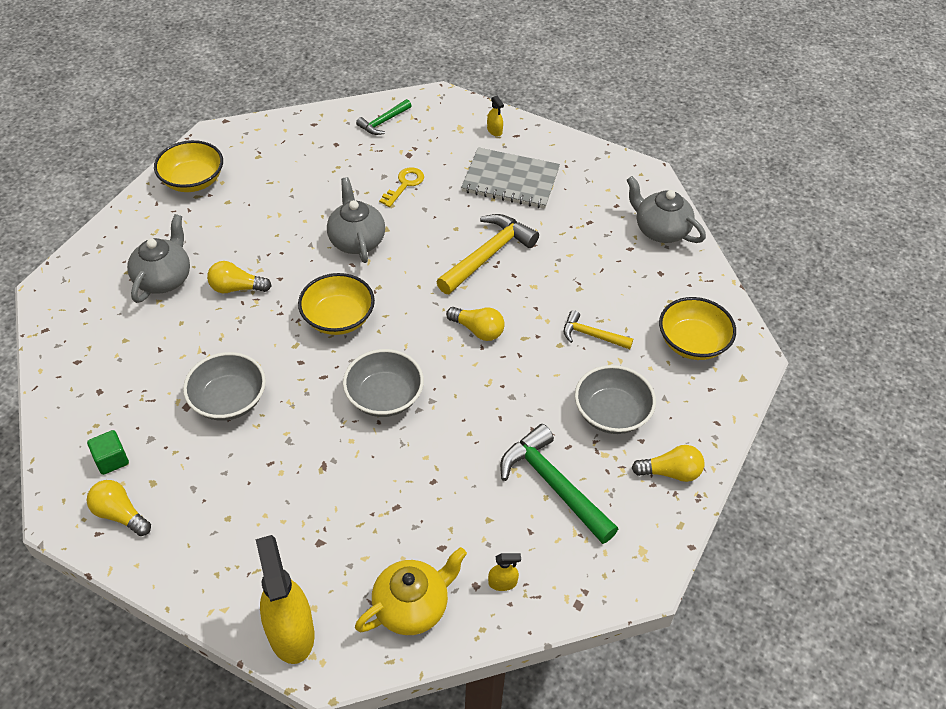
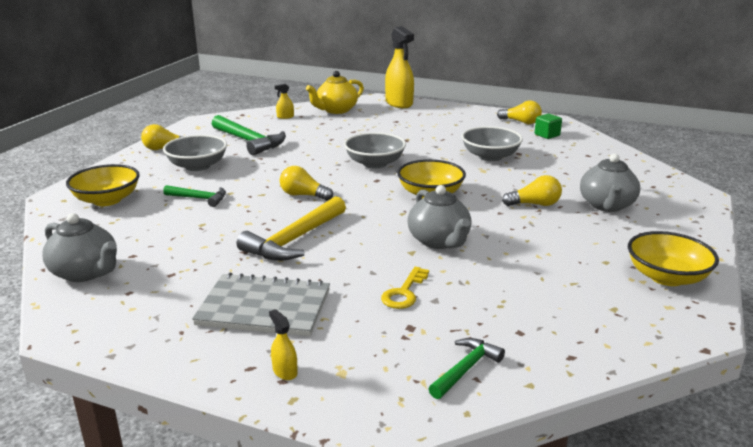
camera: 175 degrees right, 25 degrees down
yellow hammer [564,310,633,349] -> green hammer [163,185,226,207]

